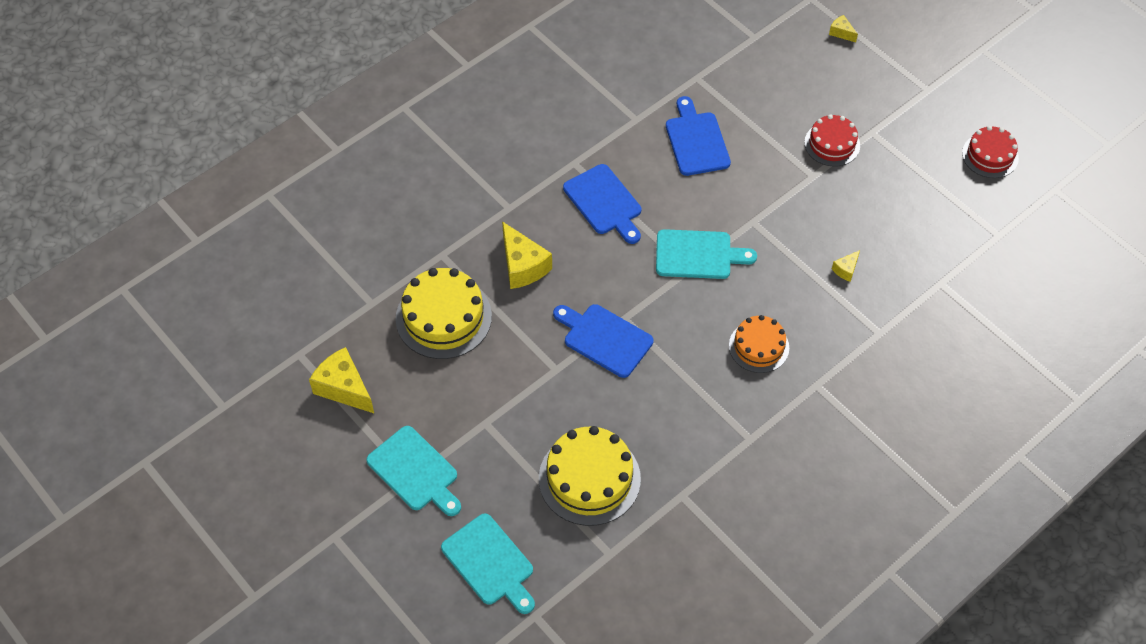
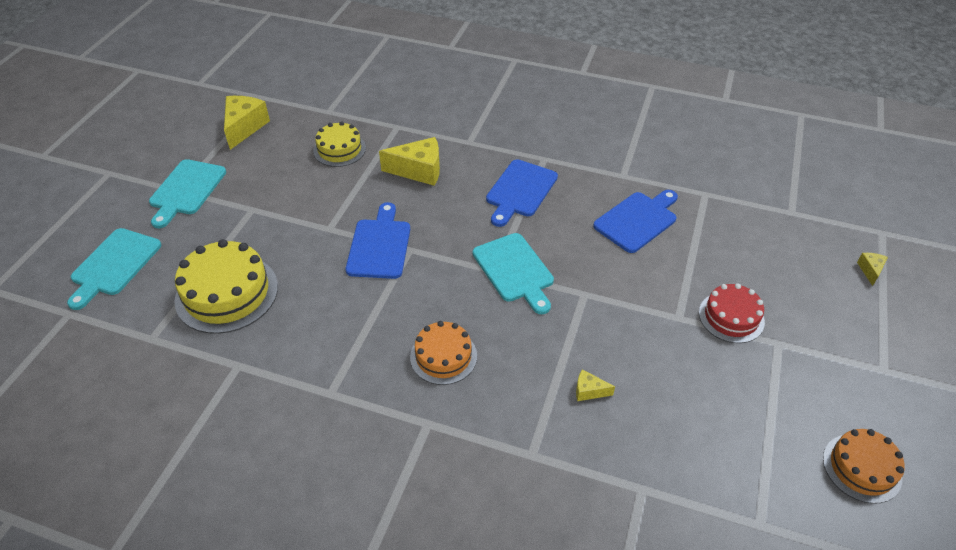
camera: 60 degrees right, 10 degrees down
yellow cake [396,268,492,359] -> yellow cake [313,121,366,167], size x0.62
yellow cheese [502,221,552,289] -> yellow cheese turned 120 degrees counterclockwise [379,137,440,186]
red cake [962,126,1019,178] -> orange cake [823,429,905,504]

